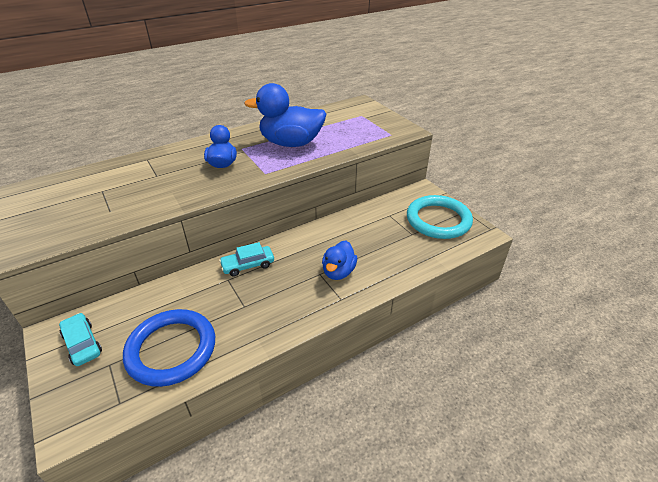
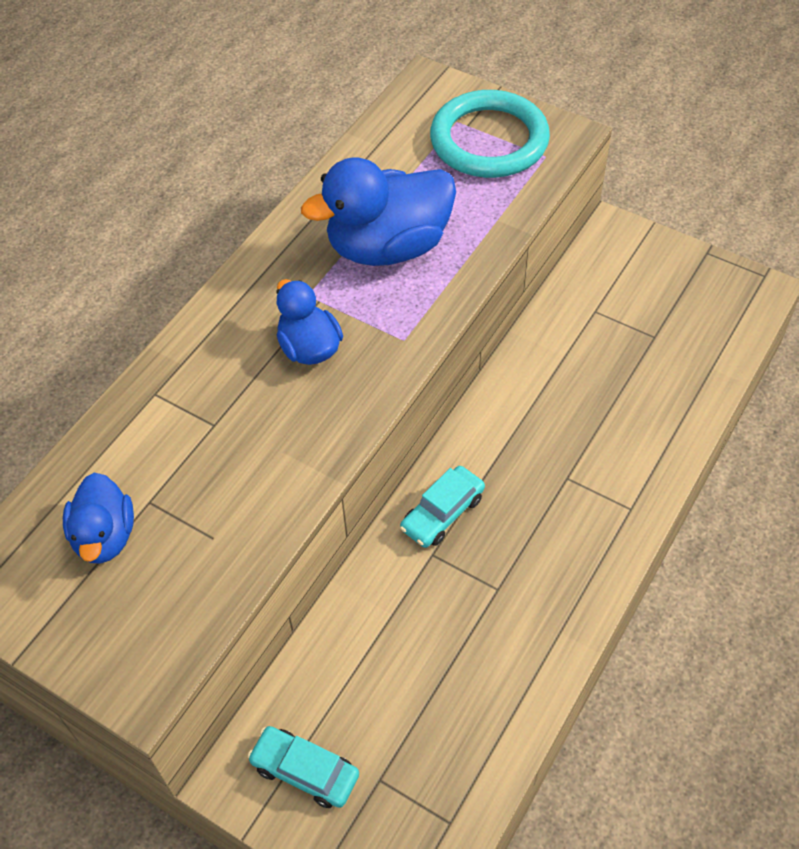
camera: 25 degrees left, 15 degrees up
blue ring [123,309,215,387] -> none
blue duck [322,241,357,280] -> blue duck moved to [63,473,134,564]
turquoise ring [407,195,473,239] -> turquoise ring moved to [430,90,550,178]

